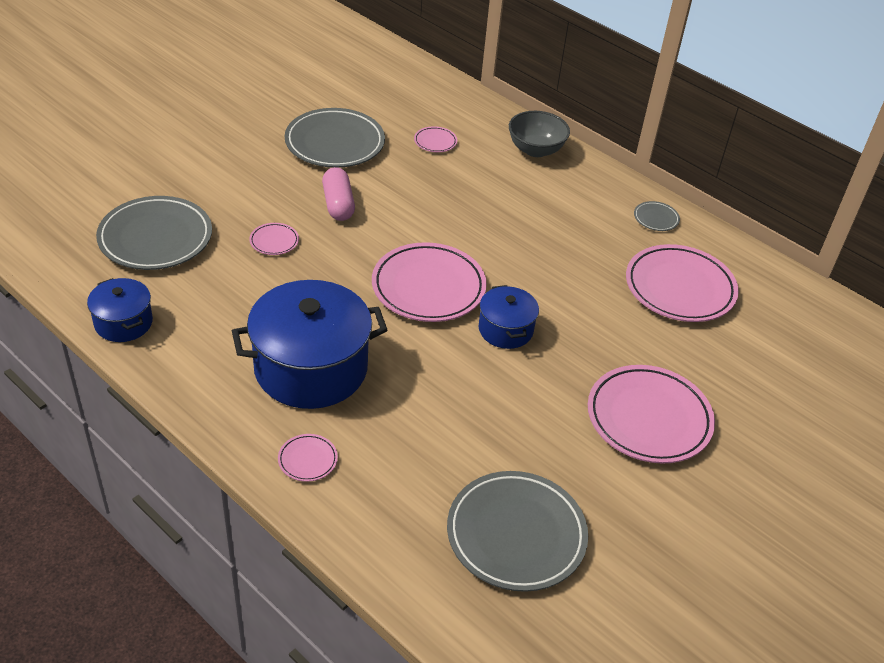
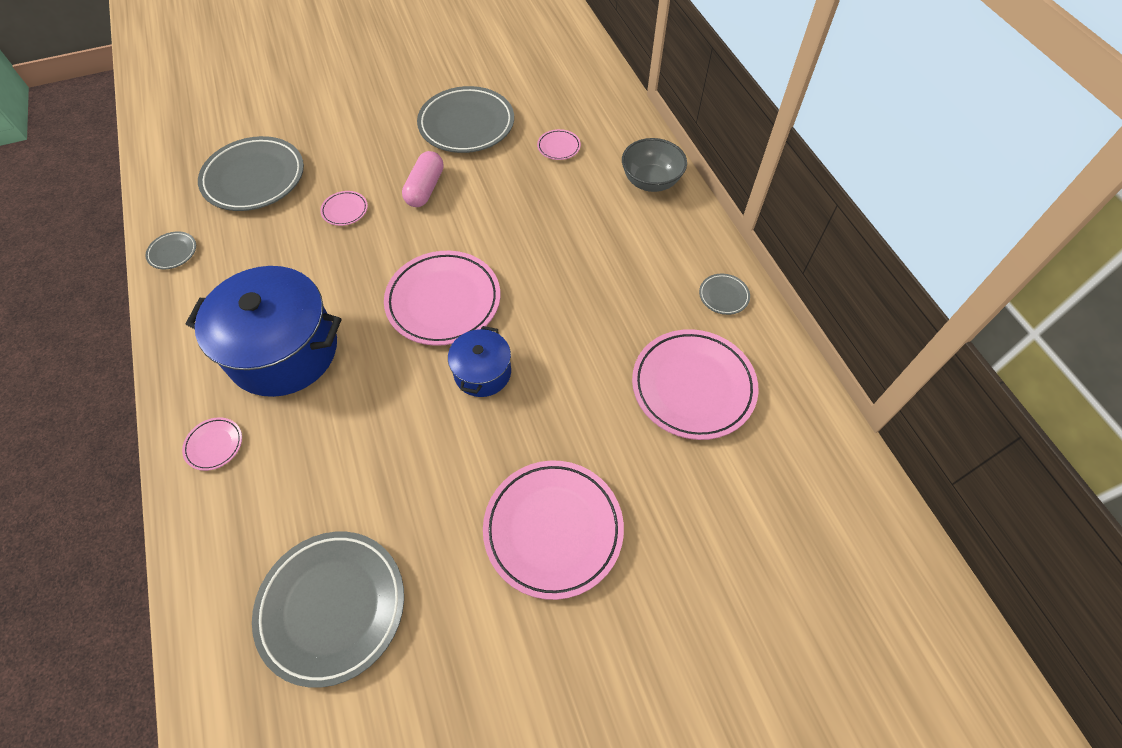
camera: 30 degrees right, 15 degrees up
blue pot [87,278,153,342] -> grey plate [145,231,196,269]

